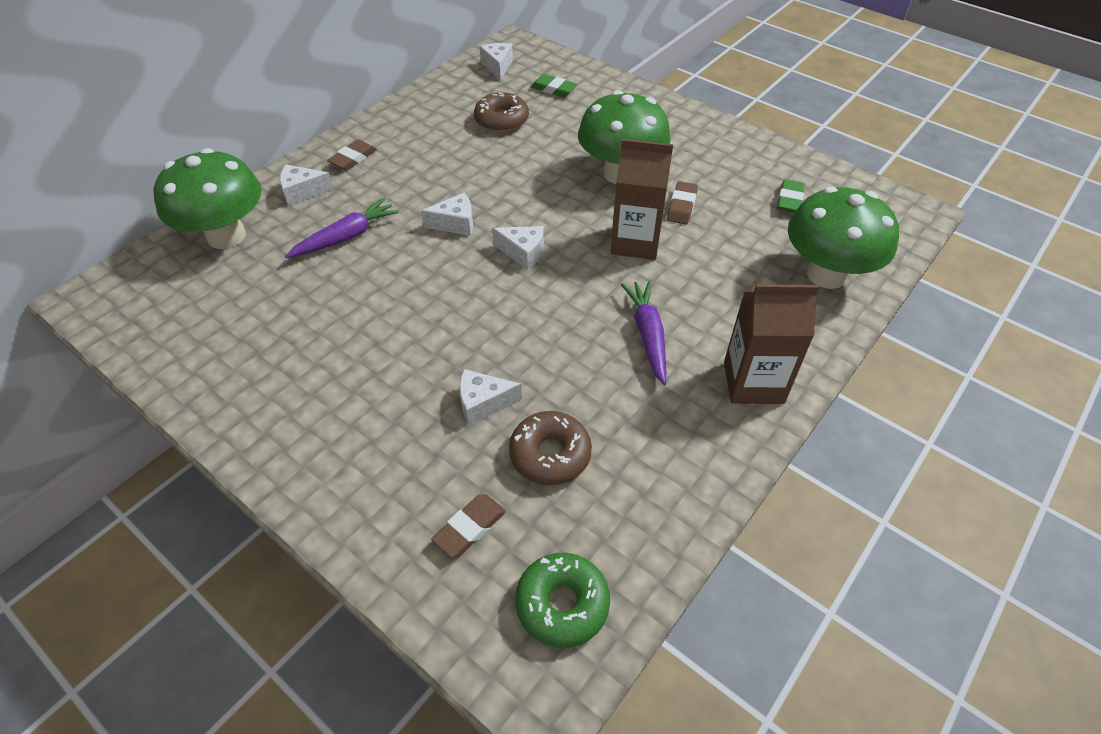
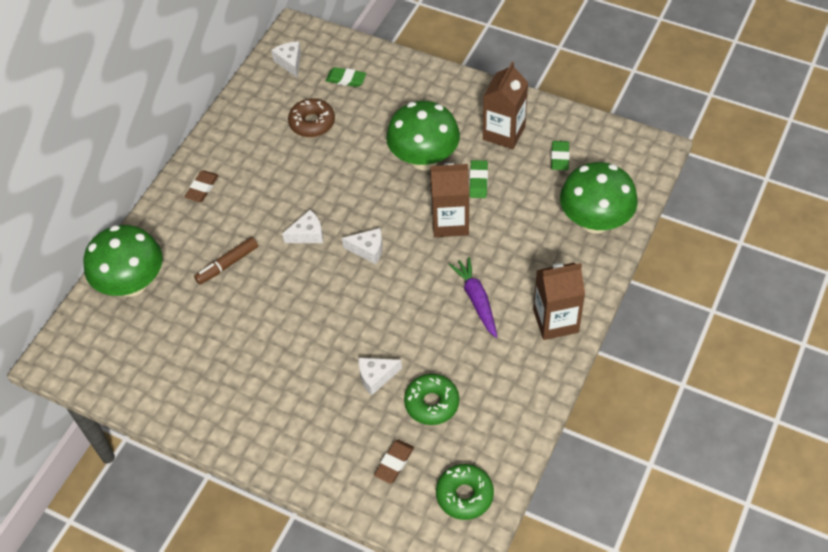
camera: 10 degrees left, 5 degrees up
white cheese [280,165,333,206] -> none
purple carrot [285,198,399,258] -> brown marker [194,237,258,284]
brown donut [509,411,592,485] -> green donut [404,374,459,425]
brown eraser [667,181,698,225] -> green eraser [469,160,488,198]
none -> brown carton [483,62,529,149]

